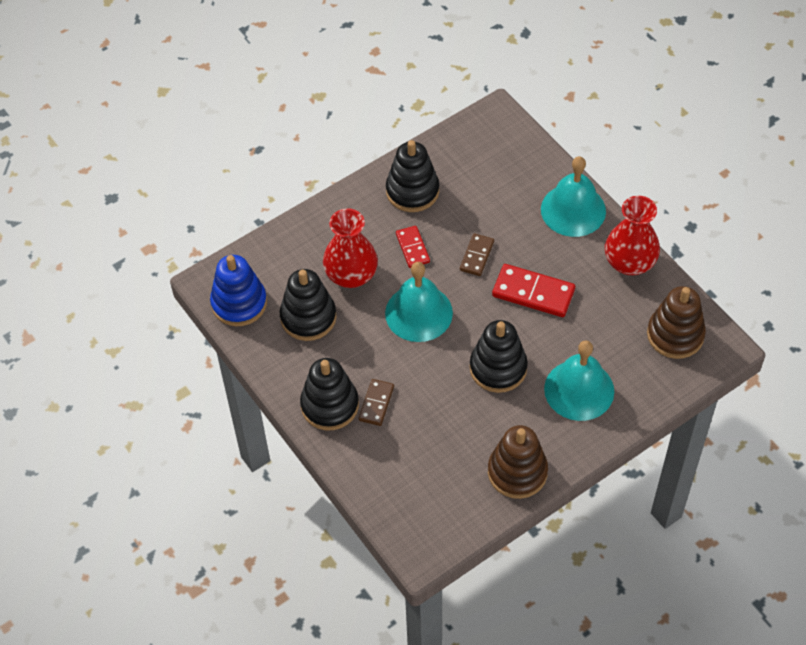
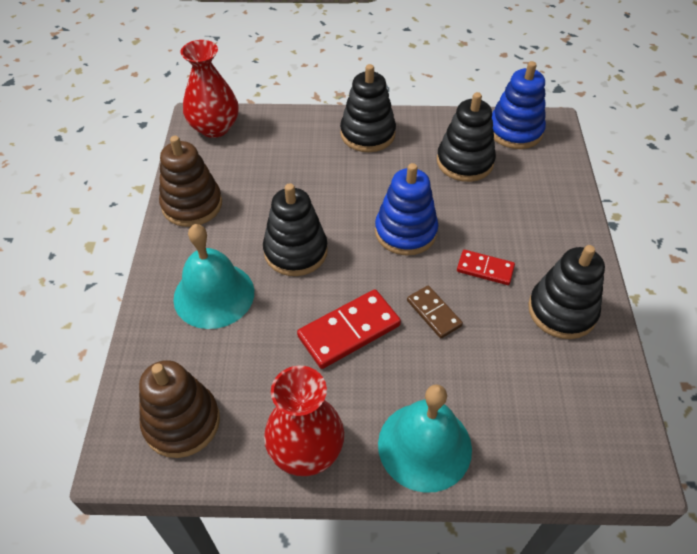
camera: 125 degrees right, 5 degrees down
red vase [323,208,378,288] -> red vase moved to [181,40,239,138]
brown domino [359,379,394,426] -> none
turquoise bell [385,262,453,342] -> blue stacking toy [375,163,438,256]

